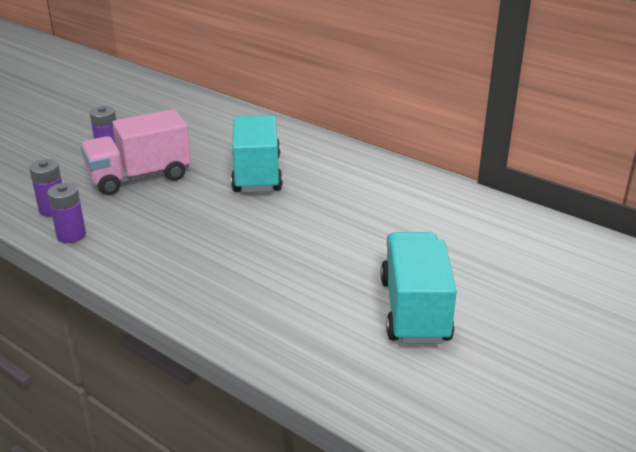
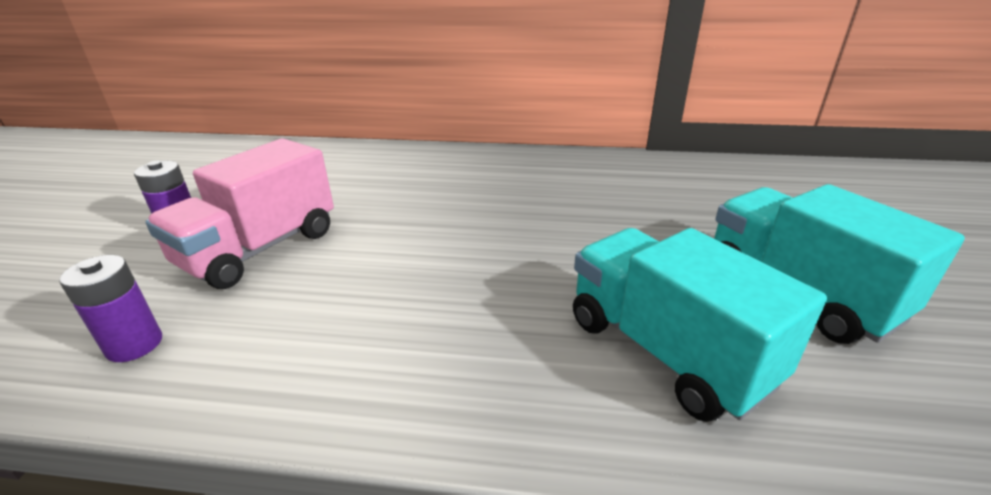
camera: 30 degrees left, 0 degrees up
purple battery [47,183,86,243] -> none
turquoise truck [231,115,283,193] -> turquoise truck moved to [573,228,827,422]

